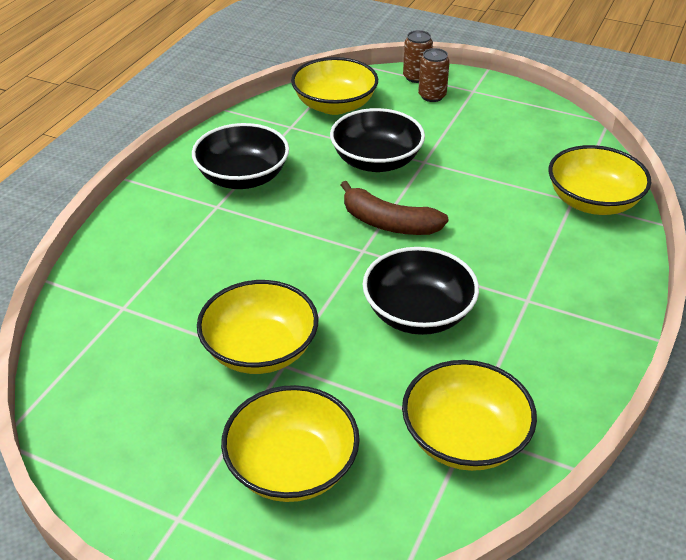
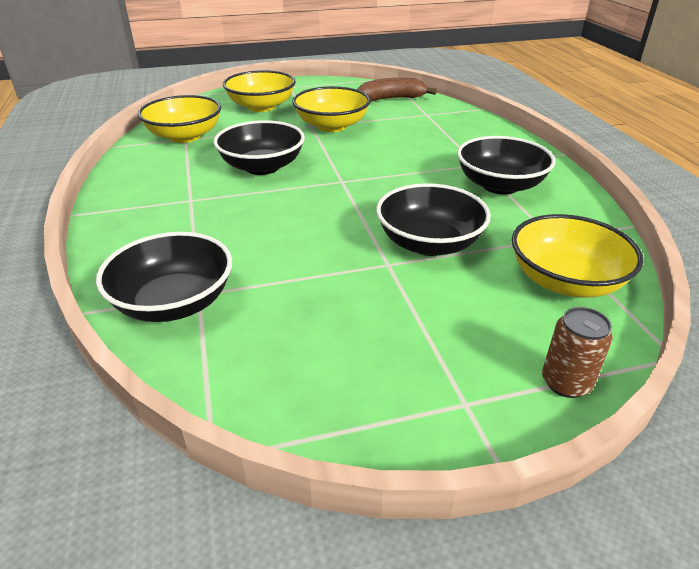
camera: 140 degrees right, 5 degrees down
brown banana [341,181,449,235] -> brown banana moved to [357,78,437,102]
brown can [418,48,450,102] -> none
yellow bowl [549,145,651,215] -> black bowl [96,232,232,322]

